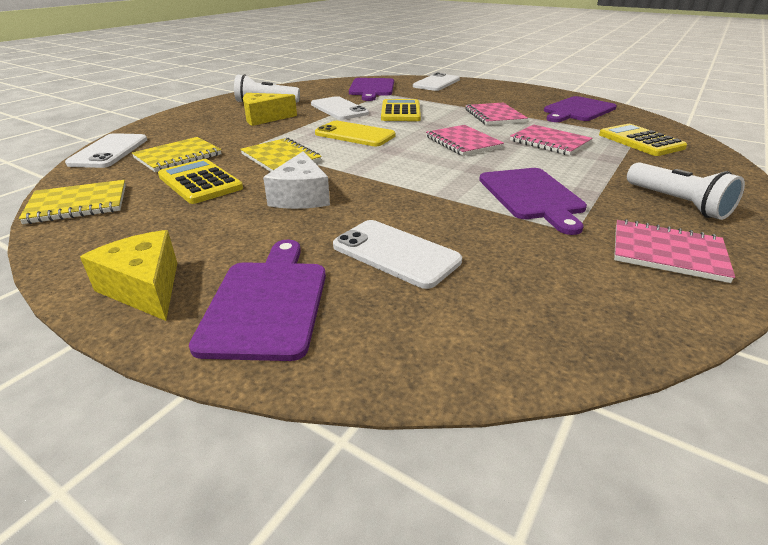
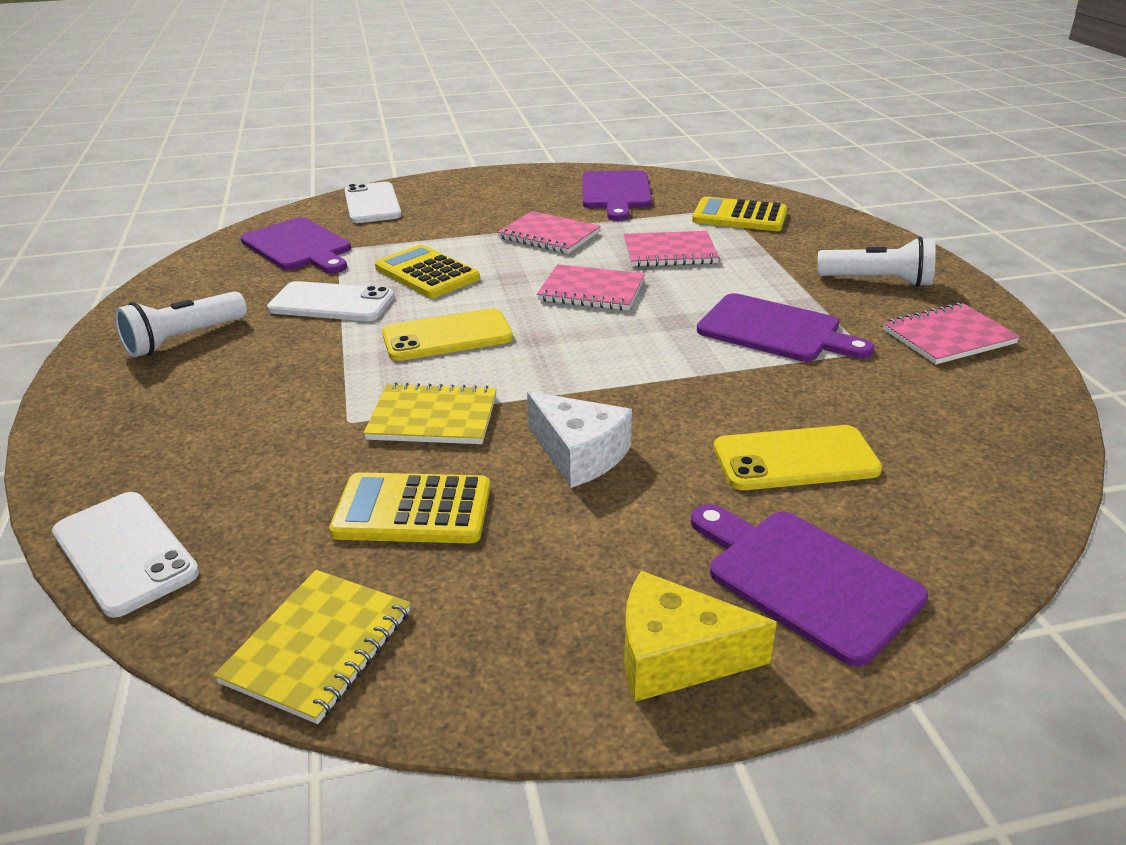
camera: 45 degrees left, 0 degrees up
yellow notebook [132,137,221,172] -> none
yellow cheese [243,93,297,126] -> none
white phone [333,220,462,289] -> yellow phone [713,425,882,490]

